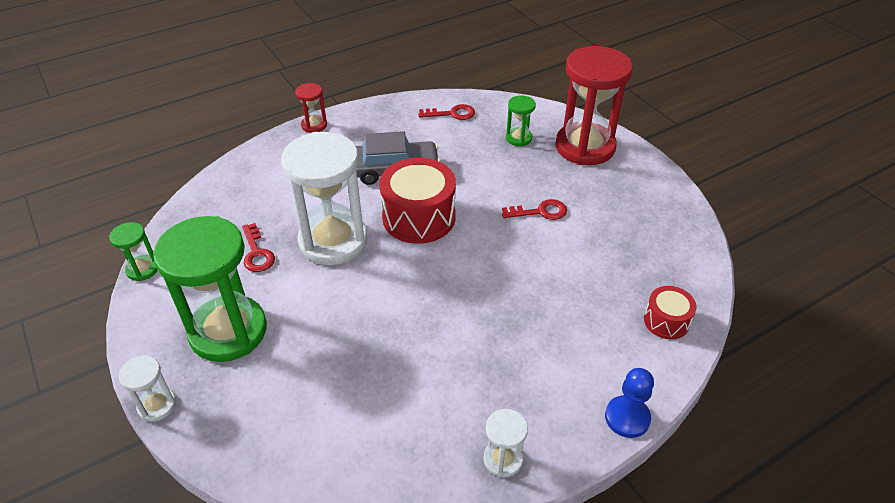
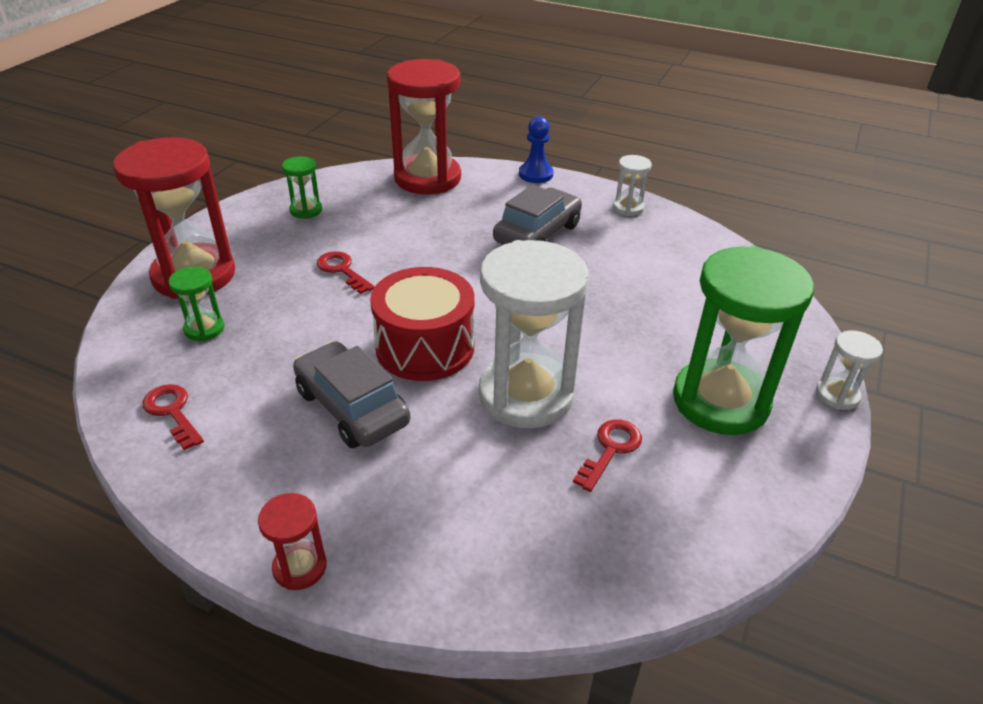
camera: 125 degrees left, 5 degrees down
green hourglass [109,222,158,281] -> green hourglass moved to [282,156,322,219]
red drum [644,286,697,339] -> red hourglass [387,59,461,194]
none -> grey car [493,185,582,245]

